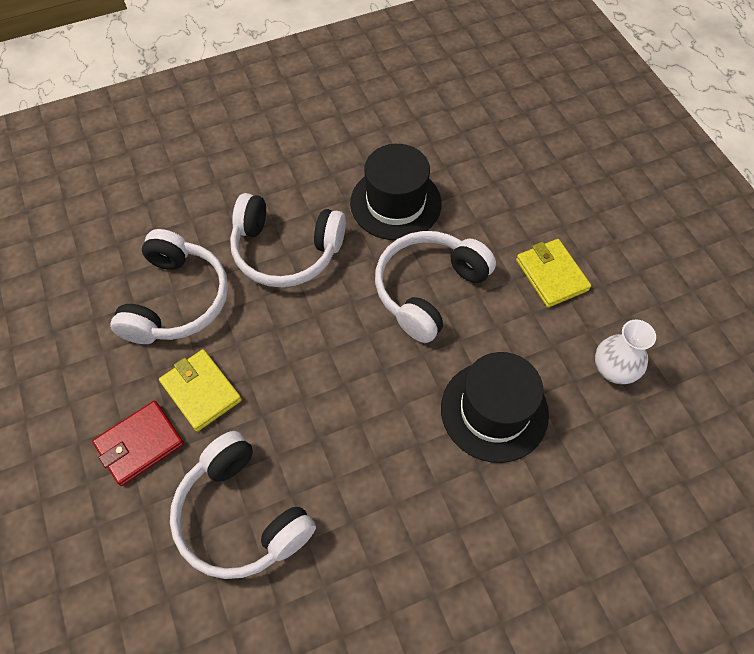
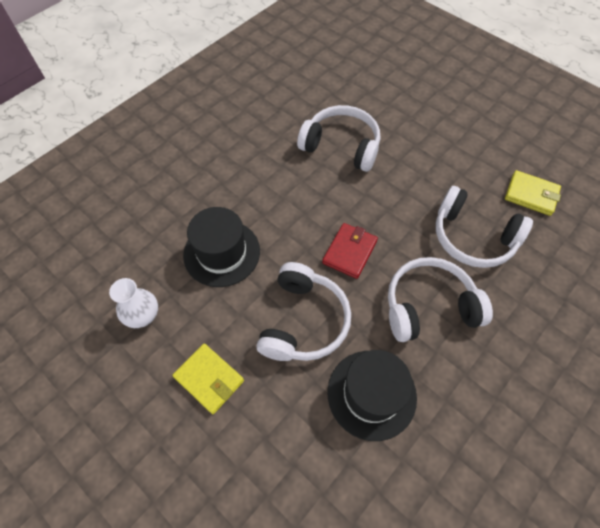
camera: 155 degrees right, 0 degrees up
red wallet [92,401,184,486] -> red wallet moved to [322,223,378,279]
white headphones [110,229,228,344] -> white headphones turned 45 degrees counterclockwise [436,186,533,268]
yellow wallet [159,349,242,432] -> yellow wallet moved to [505,170,561,216]

